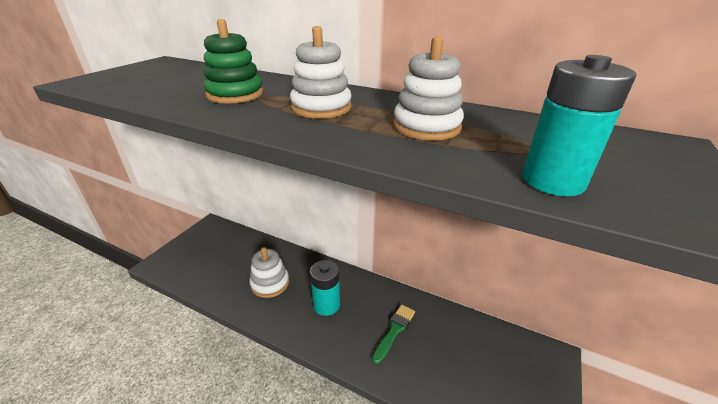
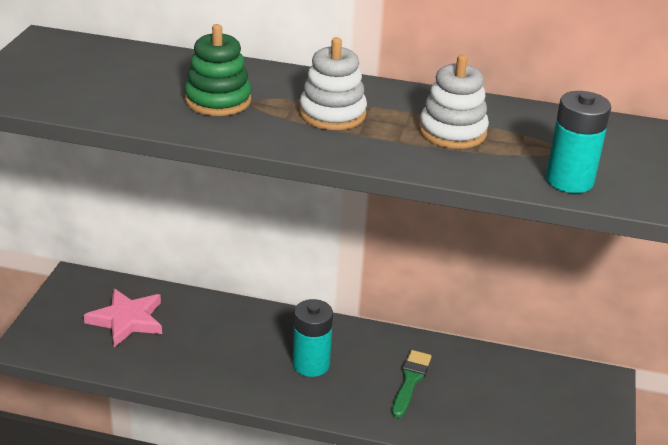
camera: 15 degrees left, 0 degrees up
white stacking toy [249,247,289,298] -> none
none -> pink star [84,288,162,347]

